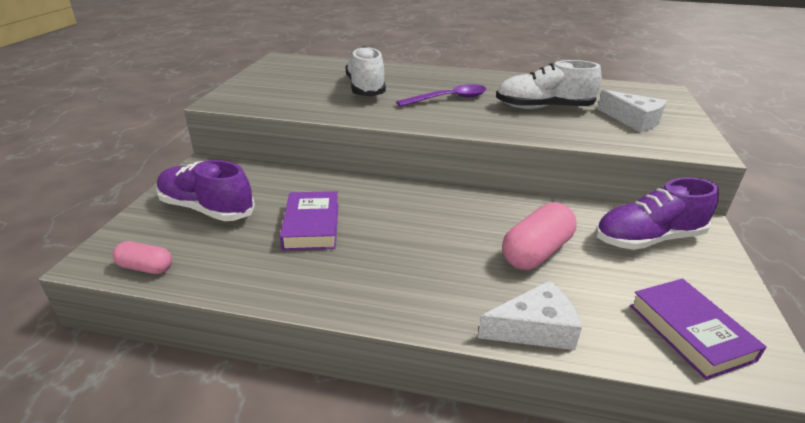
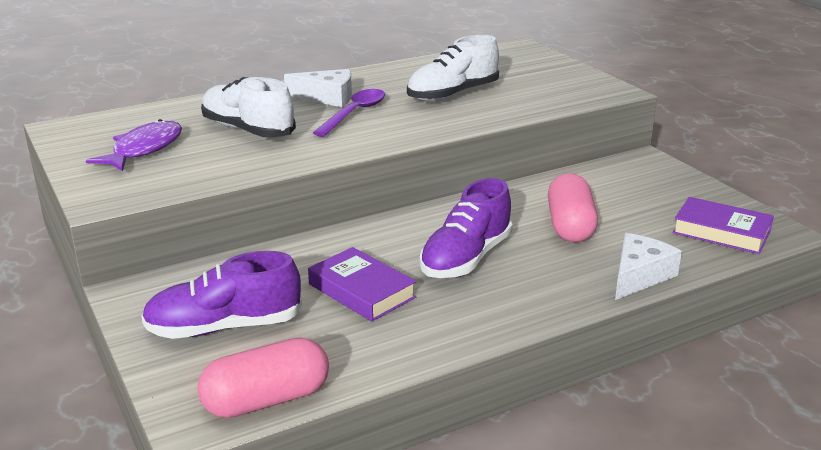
camera: 40 degrees left, 5 degrees down
pink capsule [113,241,172,274] -> pink capsule [197,337,329,418], size x1.71
purple shoe [595,177,719,250] -> purple shoe moved to [420,178,513,278]
white cheese [597,90,667,132] -> white cheese moved to [284,69,352,107]
none -> purple fish [86,119,182,171]

